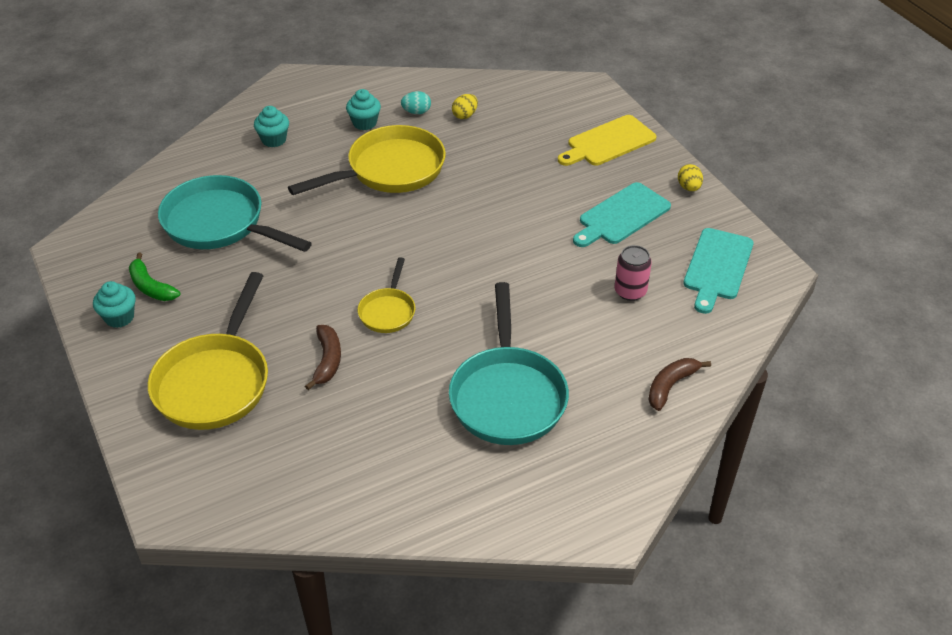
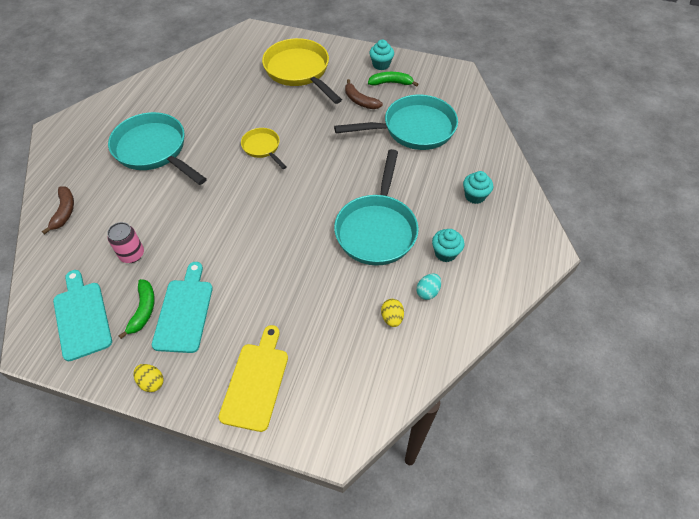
camera: 135 degrees right, 10 degrees up
yellow pan [288,125,446,195] -> turquoise pan [334,149,419,265]
brown banana [305,325,341,390] -> brown banana moved to [345,79,383,109]
none -> green banana [119,279,155,339]

